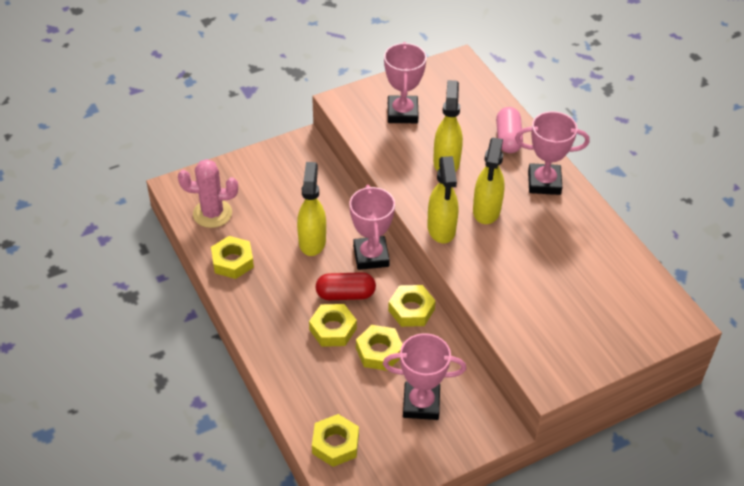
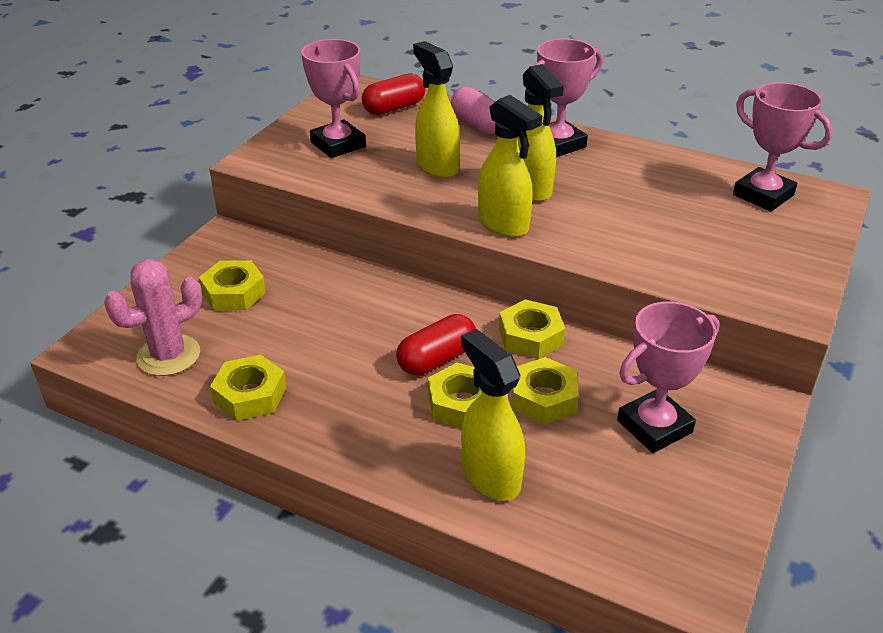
camera: 35 degrees left, 10 degrees down
yellow spray bottle [297,162,326,256] -> yellow spray bottle moved to [461,329,525,501]
yellow nut [312,414,359,467] -> yellow nut moved to [199,260,266,311]
pink trophy [350,185,395,270] -> pink trophy moved to [733,82,833,211]
none -> red capsule [362,73,425,115]

